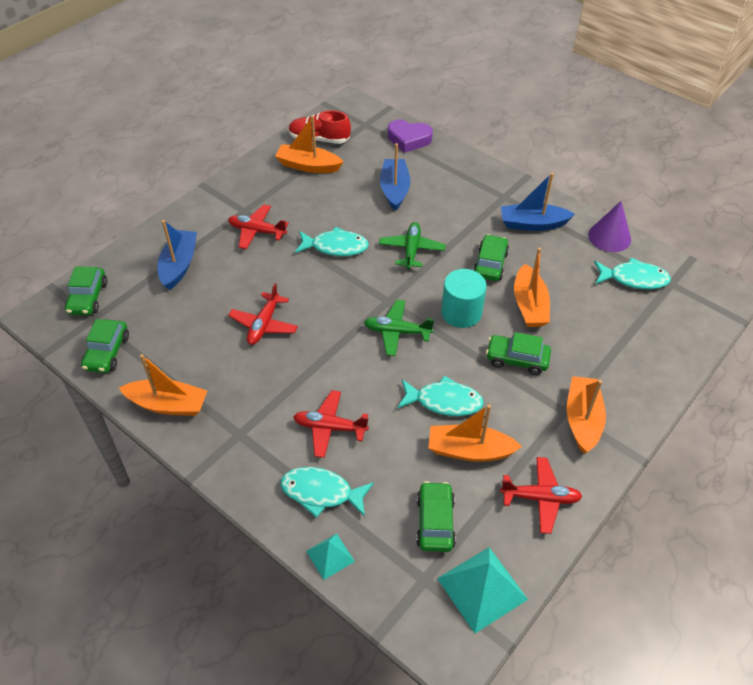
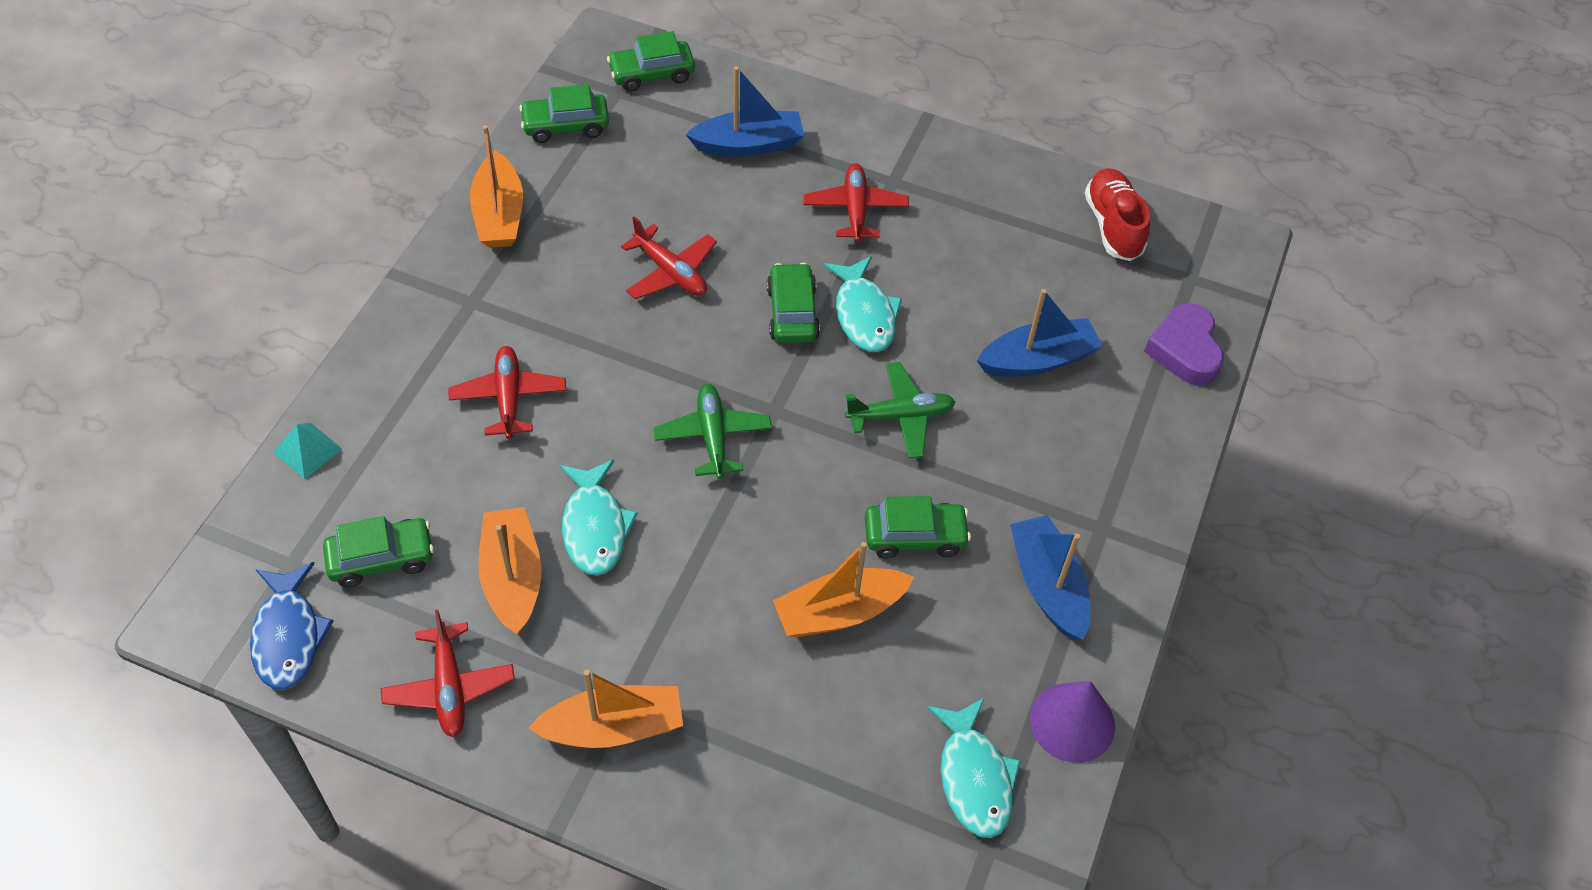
camera: 70 degrees right, 5 degrees up
red plane [228,283,298,345] -> red plane turned 135 degrees counterclockwise [621,216,717,299]
orange boat [275,116,343,173] -> none
turquoise fish [281,467,374,518] -> none
turquoise pyramid [437,547,528,633] -> blue fish [250,562,334,690]
turquoise cylinder [441,269,487,328] -> none
green car [486,332,551,375] -> green car moved to [767,263,820,343]

